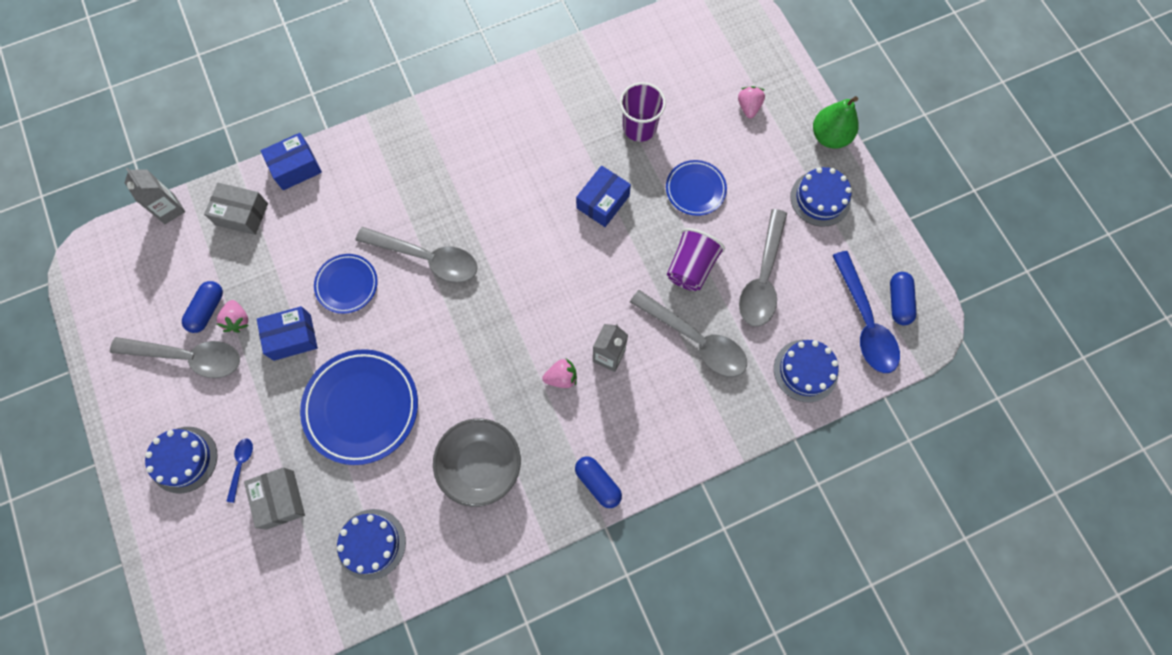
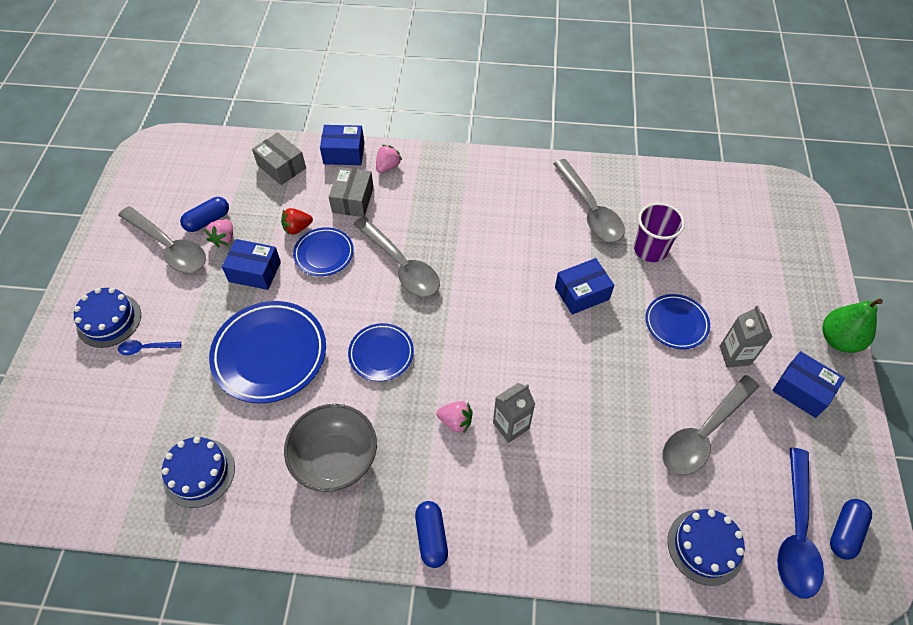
camera: 30 degrees right, 15 degrees down
grey carton [125,168,185,224] -> grey carton moved to [719,306,772,368]
blue spoon [226,439,253,503] -> blue spoon turned 135 degrees counterclockwise [118,340,181,355]
grey box [244,467,305,530] -> grey box moved to [329,167,374,217]
grey spoon [630,290,747,377] -> grey spoon moved to [553,159,625,242]
purple cup [667,228,725,291] -> none
pink strawberry [738,86,765,118] -> pink strawberry moved to [376,145,402,173]
blue cake [790,167,852,227] -> blue box [772,351,845,418]
none -> red strawberry [281,208,313,235]
none -> blue plate [348,323,414,381]

